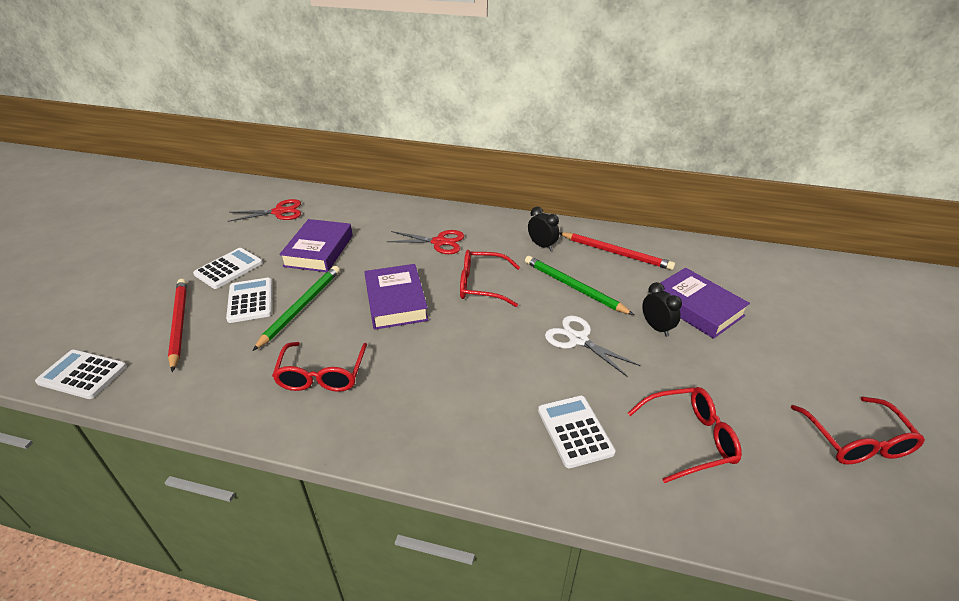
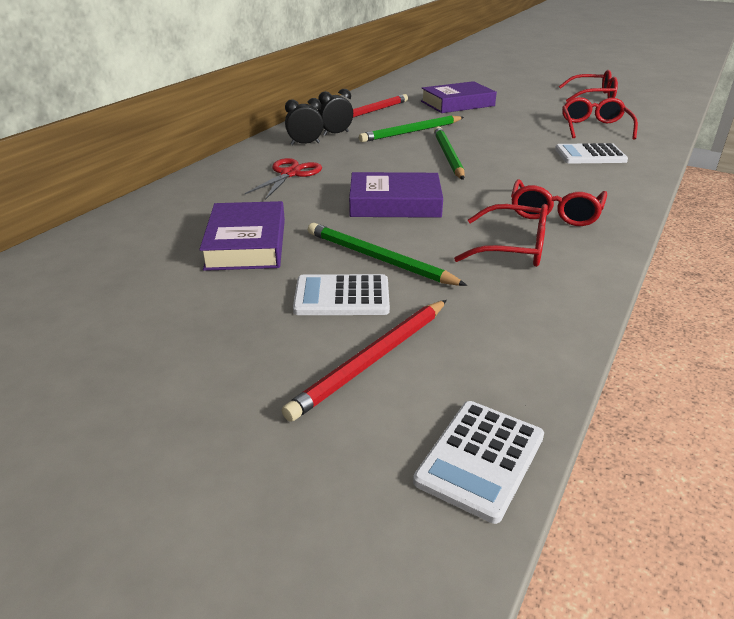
camera: 75 degrees left, 5 degrees down
red pencil [168,279,187,372] -> red pencil turned 45 degrees counterclockwise [282,300,447,422]
white calculator [193,248,263,289] -> none
red scissors [228,199,301,222] -> none
purple book [279,219,353,272] -> purple book turned 60 degrees clockwise [199,201,285,271]
red glasses [460,250,520,307] -> red glasses moved to [511,179,607,226]
white scissors [545,315,640,377] -> none
black clock [642,282,682,337] -> black clock moved to [285,98,323,145]
none -> green pencil [434,126,464,180]

